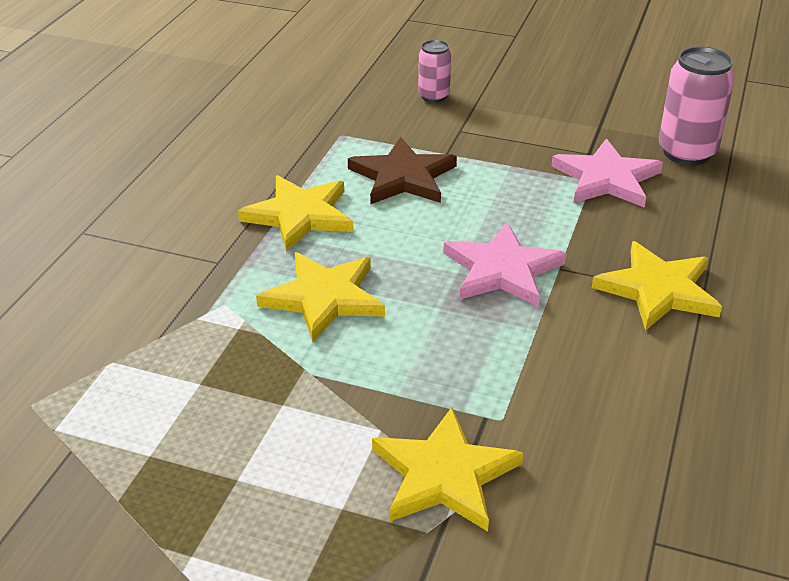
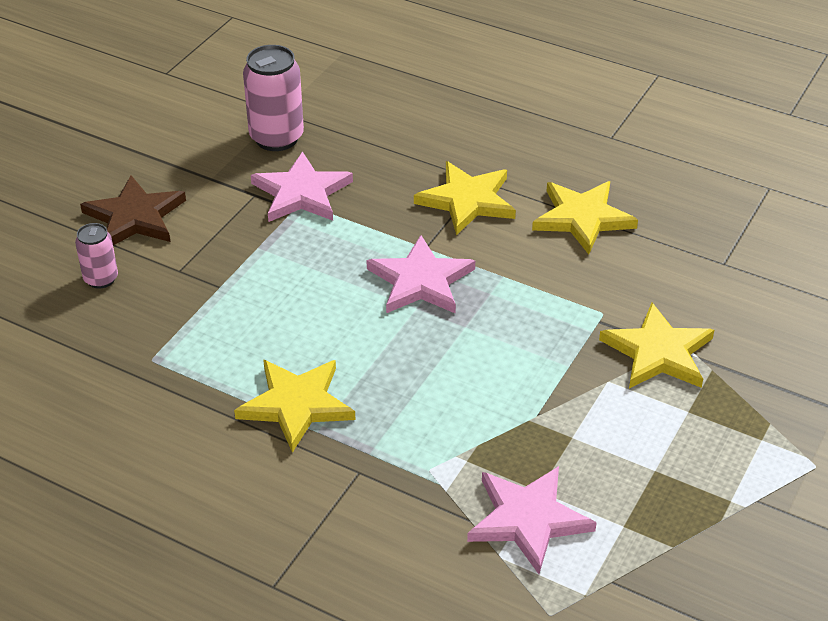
camera: 80 degrees left, 5 degrees up
yellow star [256,252,385,342] -> yellow star moved to [532,181,638,254]
brown star [348,137,457,204] -> brown star moved to [80,175,186,245]
none -> pink star [467,466,597,574]

